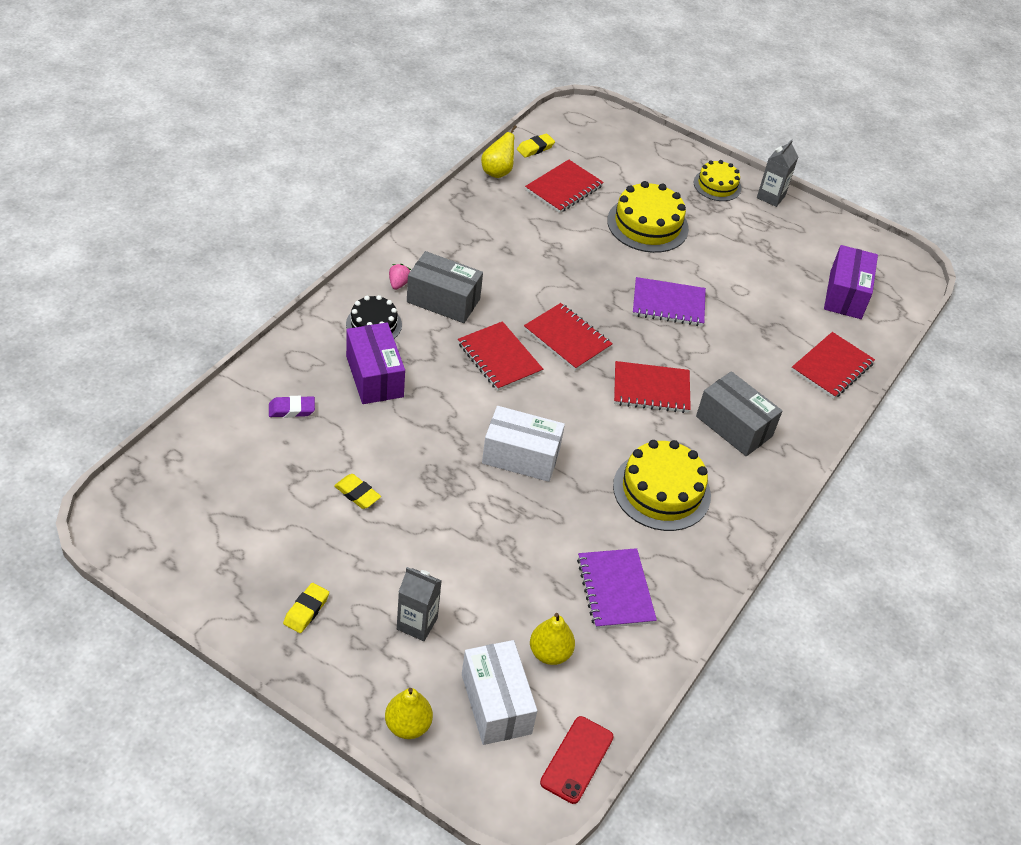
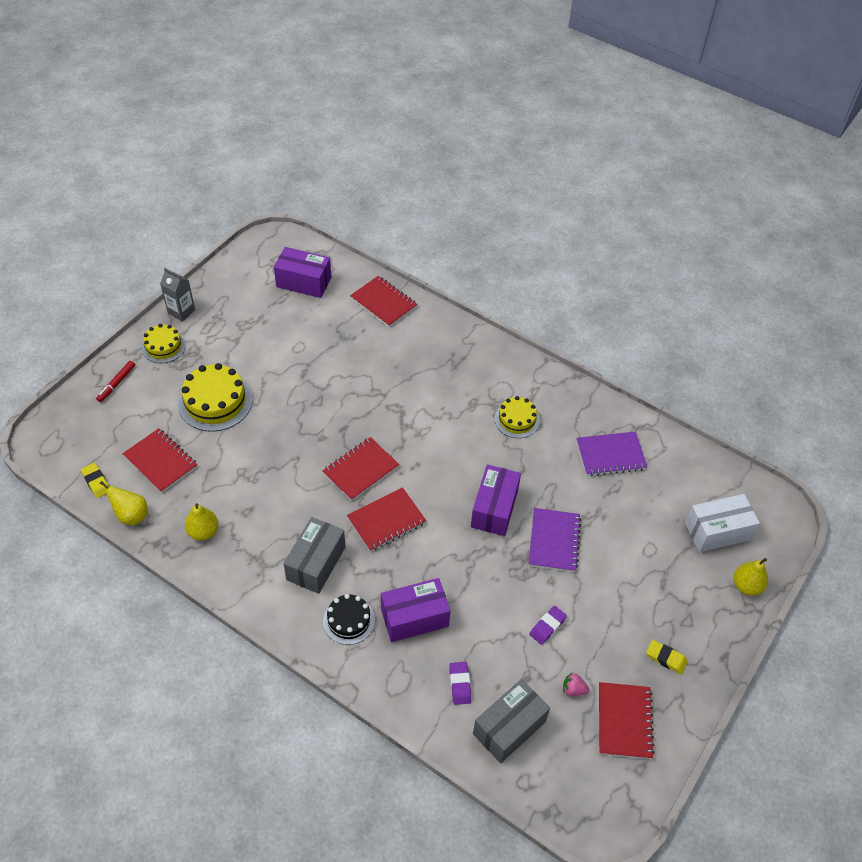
camera: 85 degrees left, 5 degrees up
yellow eraser [334,474,381,509] -> purple eraser [530,606,567,645]
pink strawberry [389,264,411,290] -> pink strawberry moved to [563,673,590,696]
grey carton [397,567,442,641] -> none
white box [482,406,565,482] -> purple box [471,464,521,536]
yellow pear [530,613,575,665] -> yellow pear moved to [185,503,218,540]
red phone [540,716,614,804] -> none
yellow cake [613,440,711,531] -> yellow cake [495,396,540,438], size x0.61
red notebook [614,361,691,413] -> red notebook moved to [599,682,655,759]
purple notebook [633,277,706,326] -> purple notebook moved to [529,508,581,572]
grey box [696,371,782,456] -> grey box moved to [473,679,550,763]
none -> red marker [96,361,135,402]

